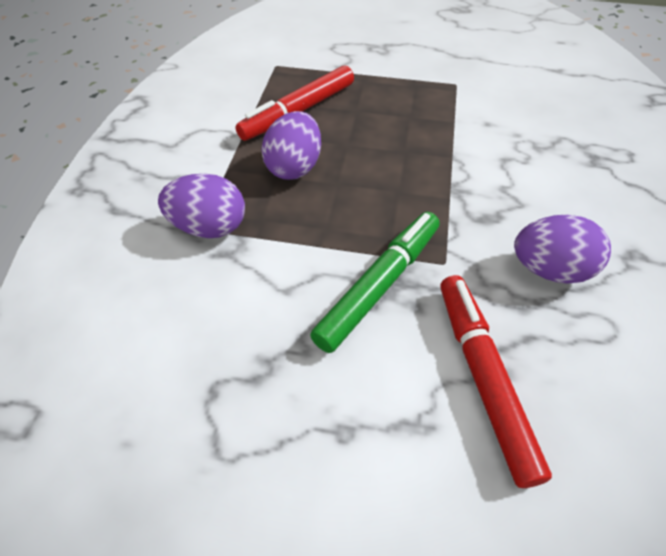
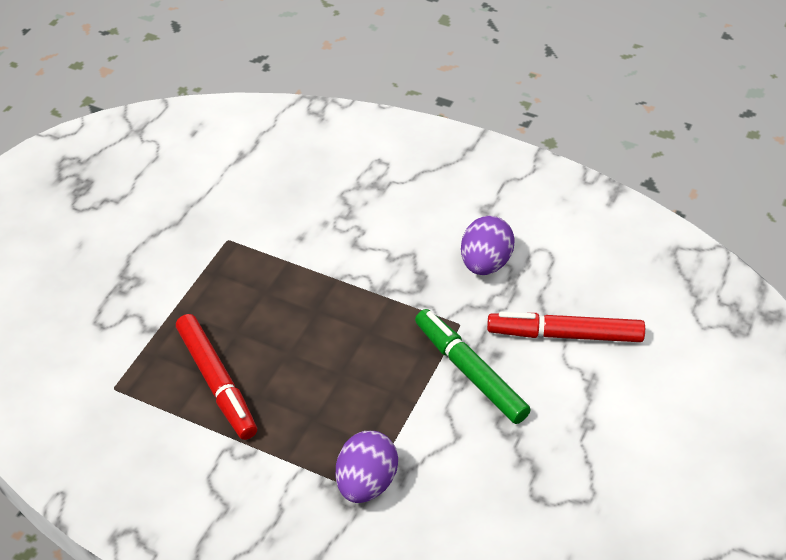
camera: 75 degrees left, 5 degrees down
purple egg [261,111,321,180] -> none

